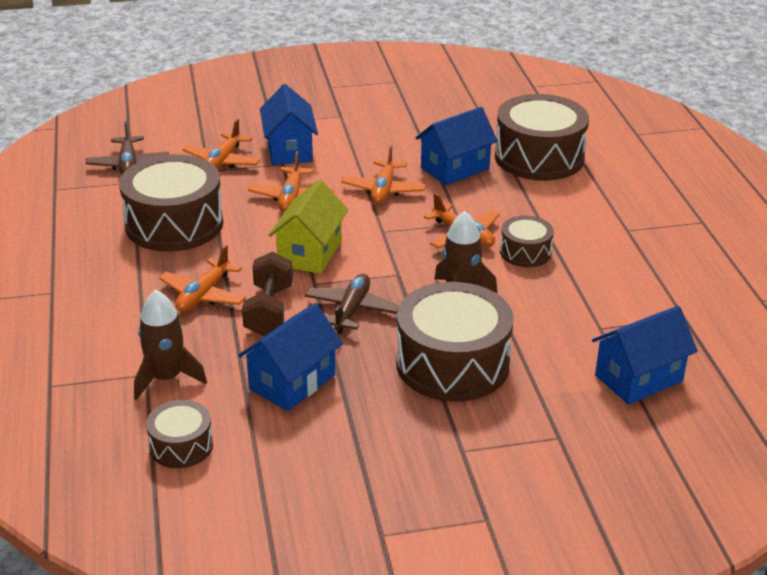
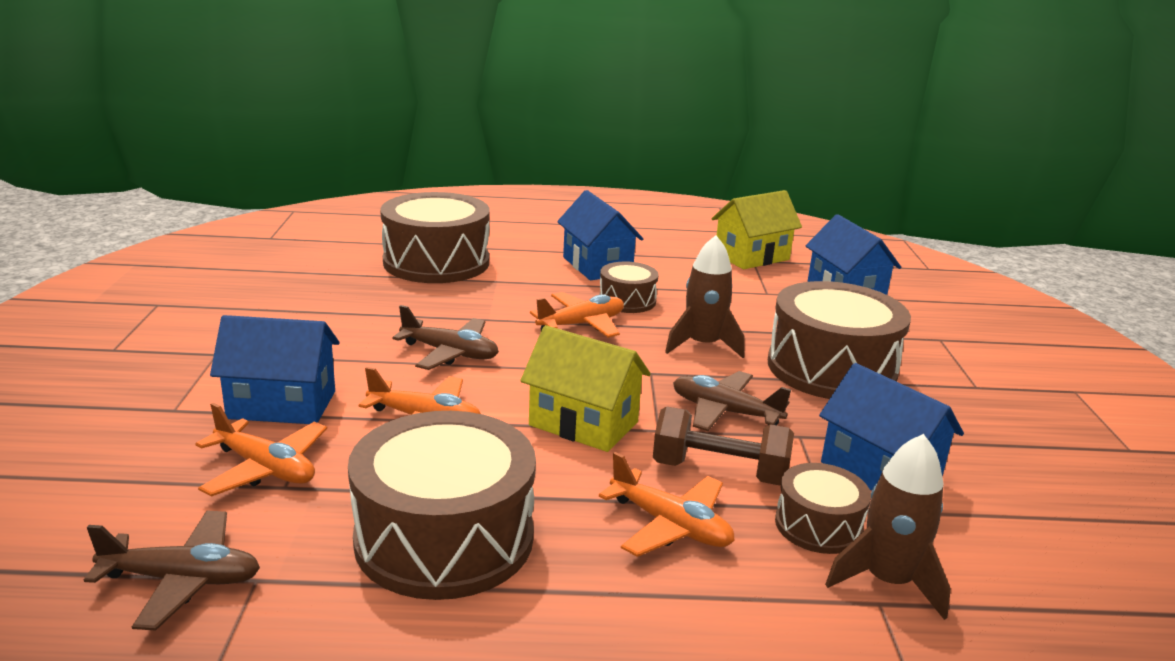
camera: 80 degrees left, 10 degrees down
brown drum [146,400,213,468] -> brown drum moved to [775,463,871,554]
orange plane [341,145,426,204] -> brown plane [392,305,499,370]
blue house [416,107,498,185] -> blue house moved to [557,190,643,280]
none -> yellow house [712,190,802,269]

